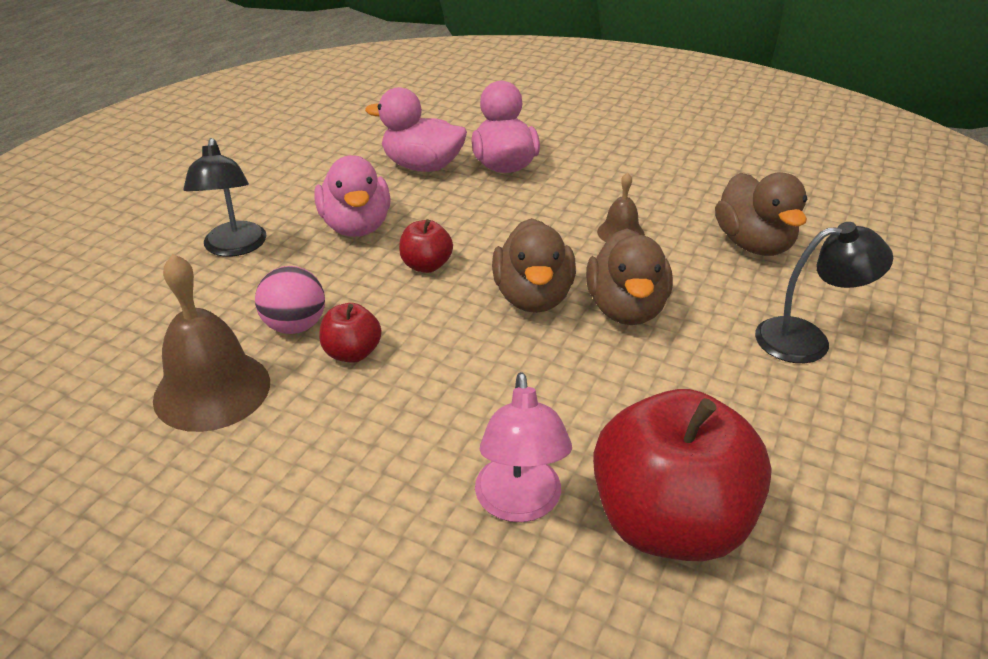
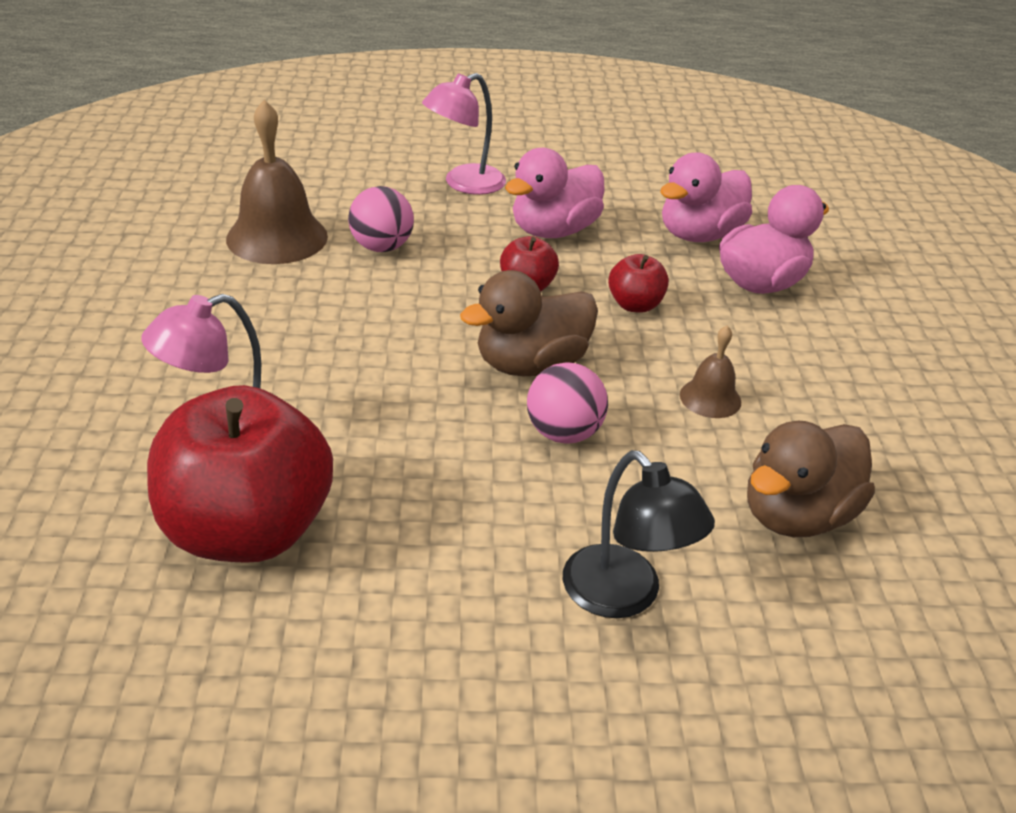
camera: 60 degrees right, 0 degrees up
black lamp [183,138,267,257] -> pink lamp [422,73,506,195]
red apple [319,303,382,363] -> red apple moved to [608,254,669,313]
pink duck [365,87,467,172] -> pink duck turned 120 degrees counterclockwise [660,152,752,242]
brown duck [586,228,673,325] -> pink ball [527,362,608,444]

